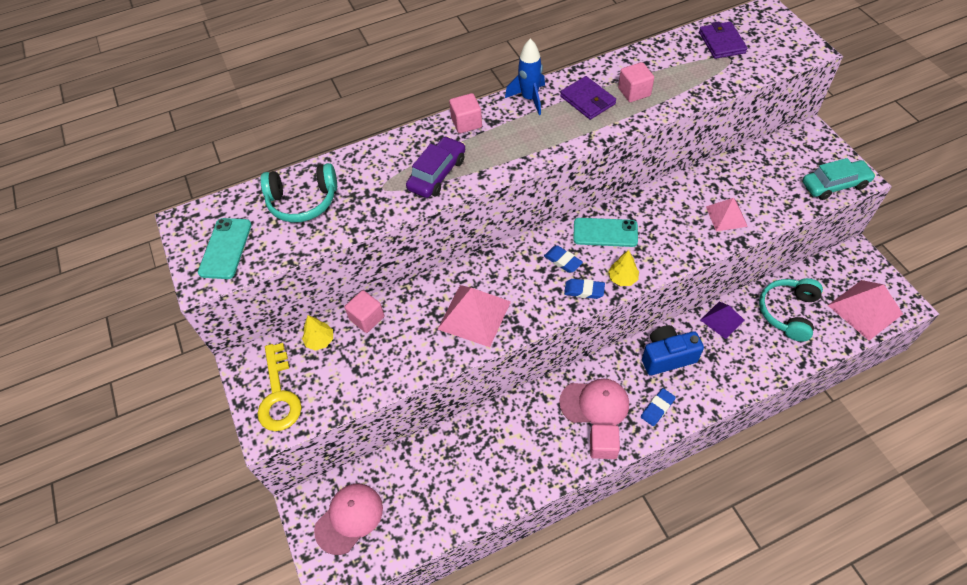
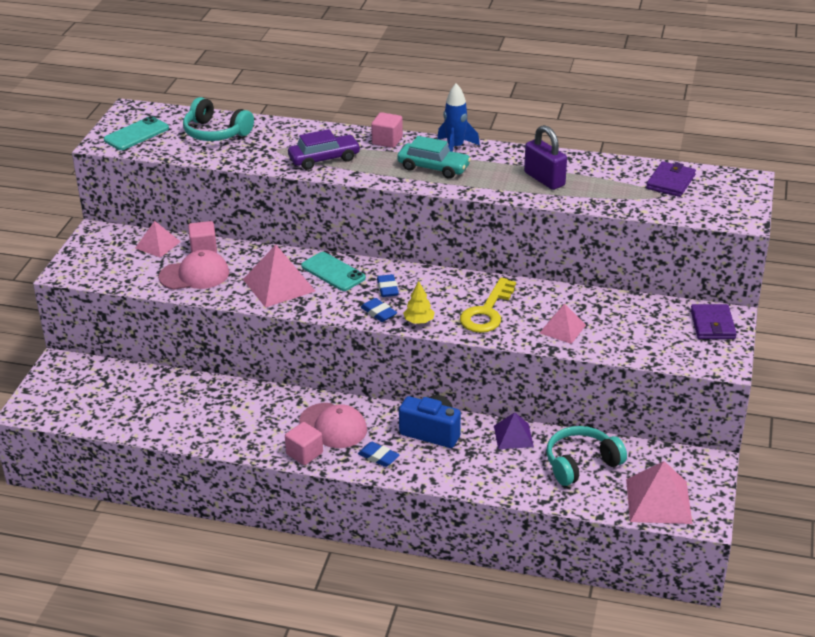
camera: 35 degrees right, 20 degrees down
yellow key [257,343,302,431] -> yellow key moved to [460,277,516,333]
yellow tree [302,315,333,351] -> pink pyramid [135,221,181,258]
pink cap [314,484,383,555] -> pink cap moved to [159,250,229,290]
purple wallet [560,76,616,120] -> purple wallet moved to [691,304,737,339]
turquoise phone [573,218,638,247] -> turquoise phone moved to [301,252,366,291]
pink cube [618,62,654,102] -> purple padlock [524,125,567,190]
blue eraser [641,388,676,426] -> blue eraser turned 45 degrees clockwise [358,442,400,467]
turquoise car [803,158,876,200] -> turquoise car moved to [397,136,471,179]

